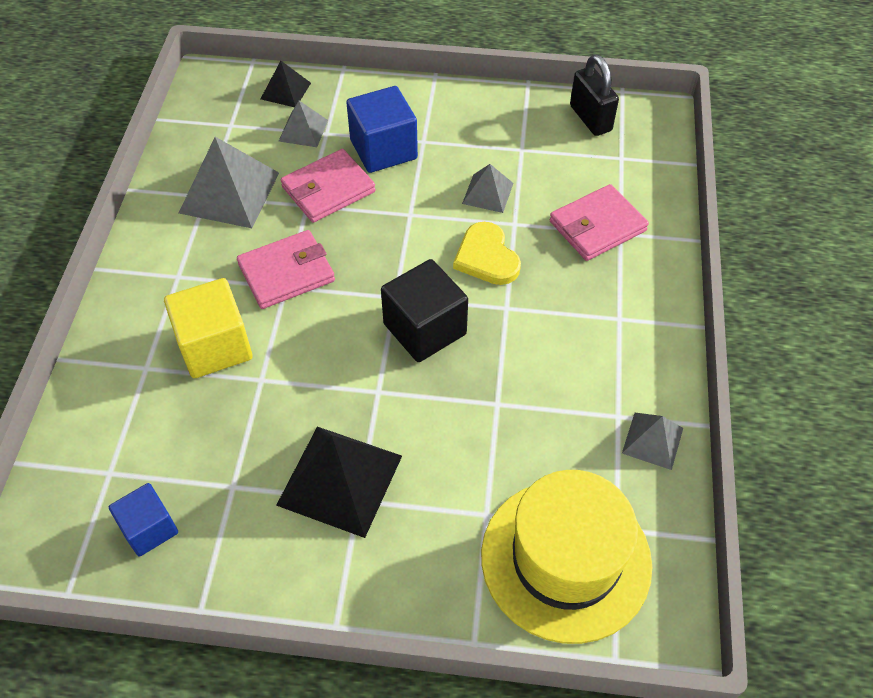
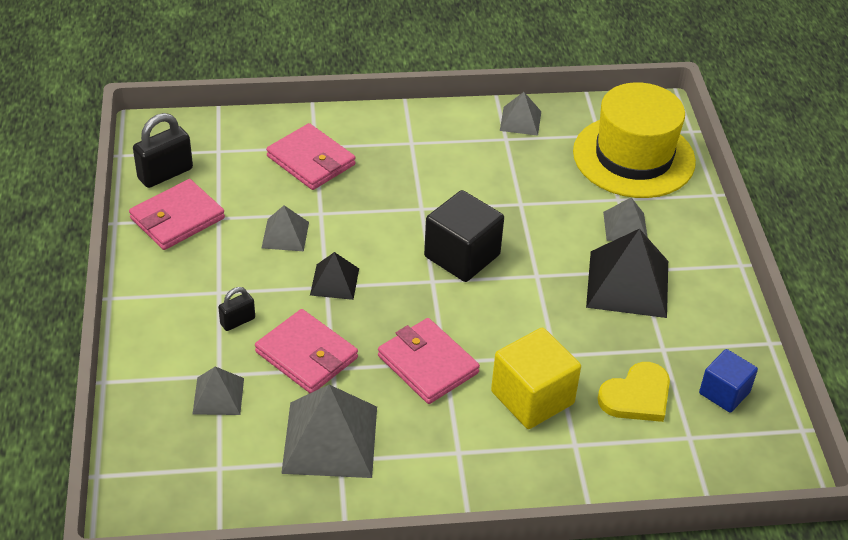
camera: 105 degrees left, 10 degrees down
black pyramid [261,61,311,107] -> black pyramid moved to [310,252,359,300]
blue cube [346,86,418,173] -> black padlock [218,287,255,331]
yellow heart [453,222,521,285] -> yellow heart moved to [597,362,670,422]
none -> pink wallet [129,179,225,250]
none -> grey pyramid [603,197,648,241]

